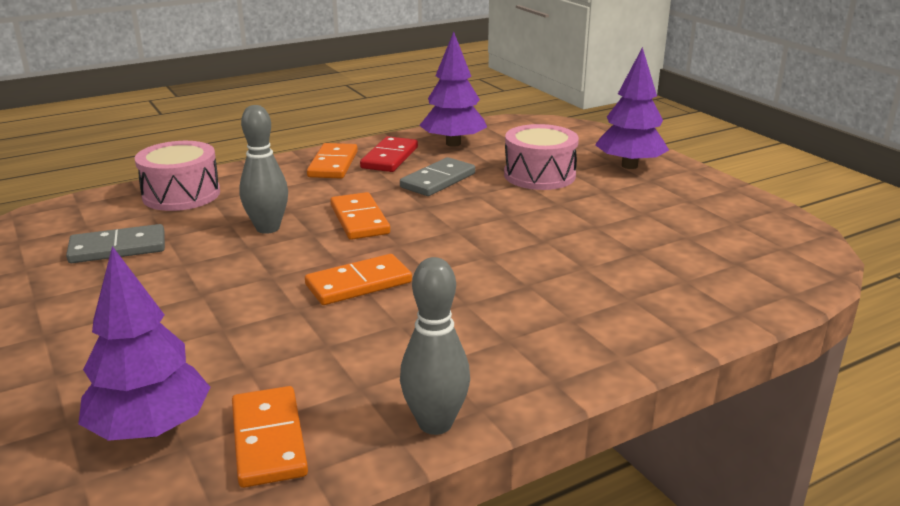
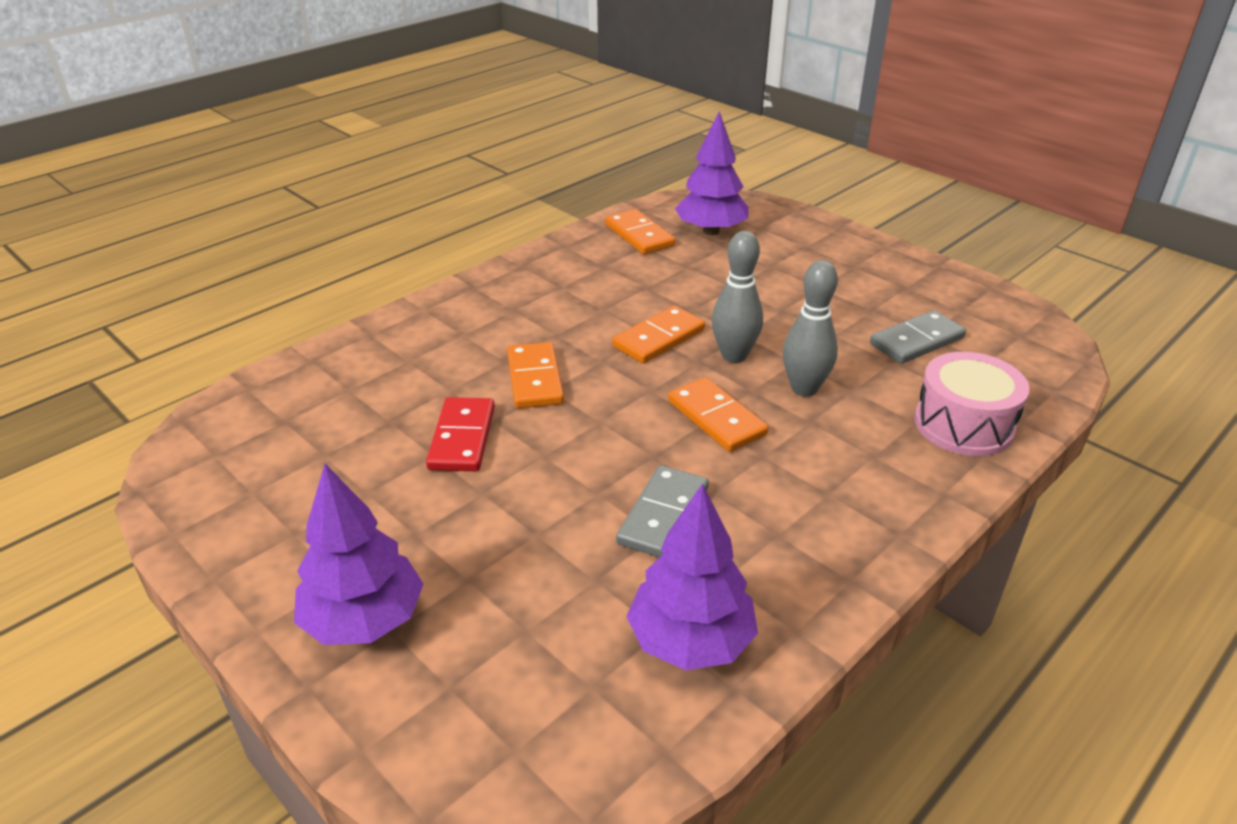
camera: 165 degrees right, 10 degrees up
orange domino [307,143,358,178] -> orange domino moved to [507,342,564,409]
red domino [360,136,418,172] -> red domino moved to [426,397,495,471]
grey bowling pin [400,257,470,435] -> grey bowling pin moved to [712,231,763,363]
pink drum [504,124,579,190] -> none

